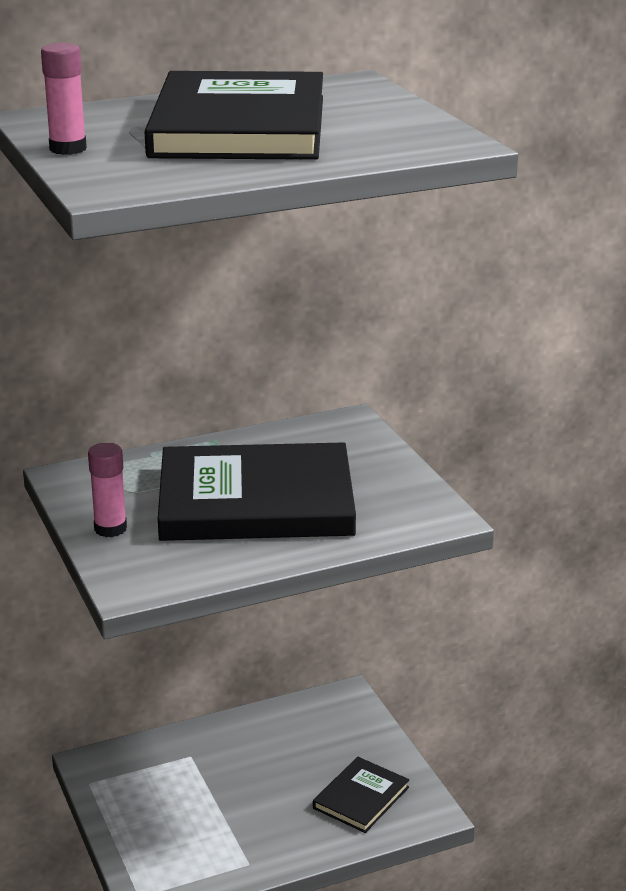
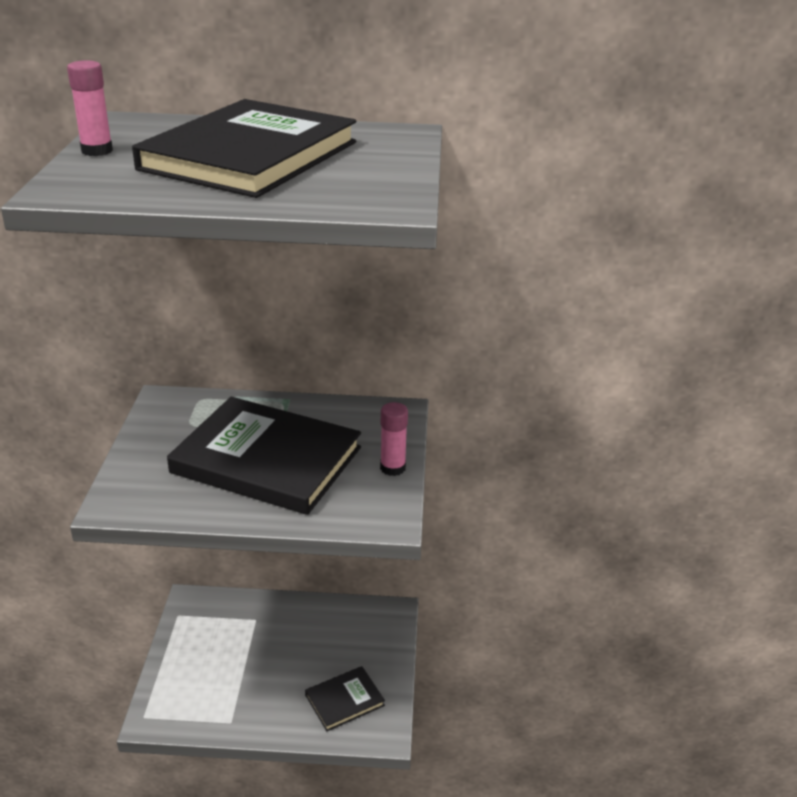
camera: 25 degrees right, 5 degrees up
pink glue stick [88,443,127,537] -> pink glue stick moved to [380,402,408,476]

